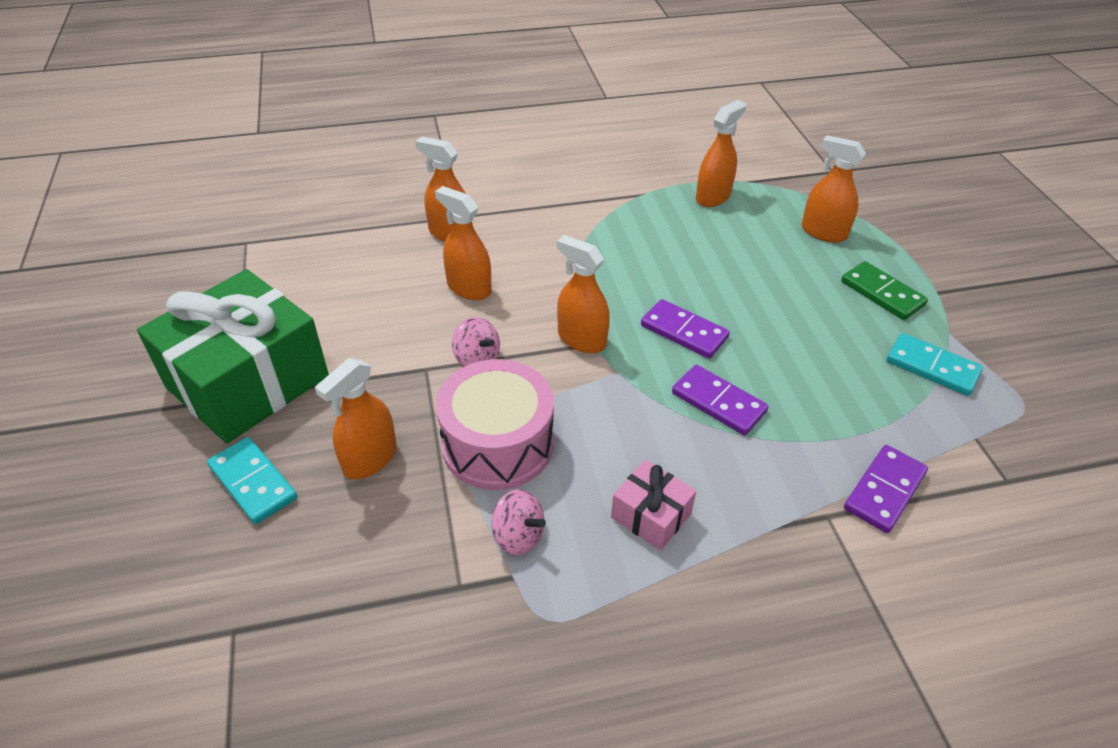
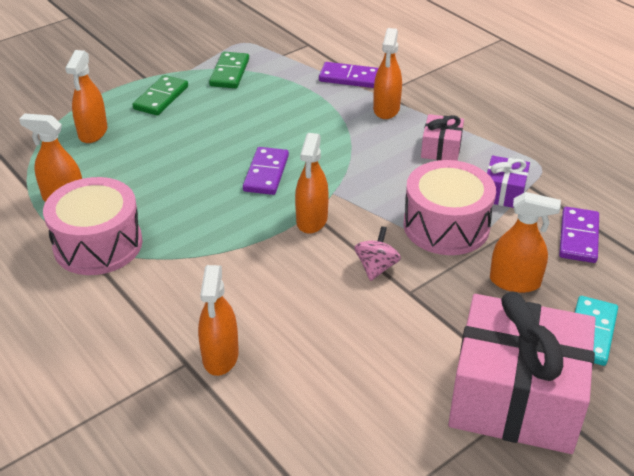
camera: 115 degrees left, 5 degrees down
green gift [137,269,329,444] -> pink gift [448,291,596,454]
orange spray bottle [435,186,492,300] -> orange spray bottle moved to [373,28,402,119]
pink spinning top [492,489,546,555] -> purple gift [487,156,530,208]
purple domino [672,365,769,435] -> purple domino moved to [559,207,599,263]
turquoise domino [886,333,983,396] -> green domino [209,52,249,88]
none -> pink drum [43,177,143,275]

